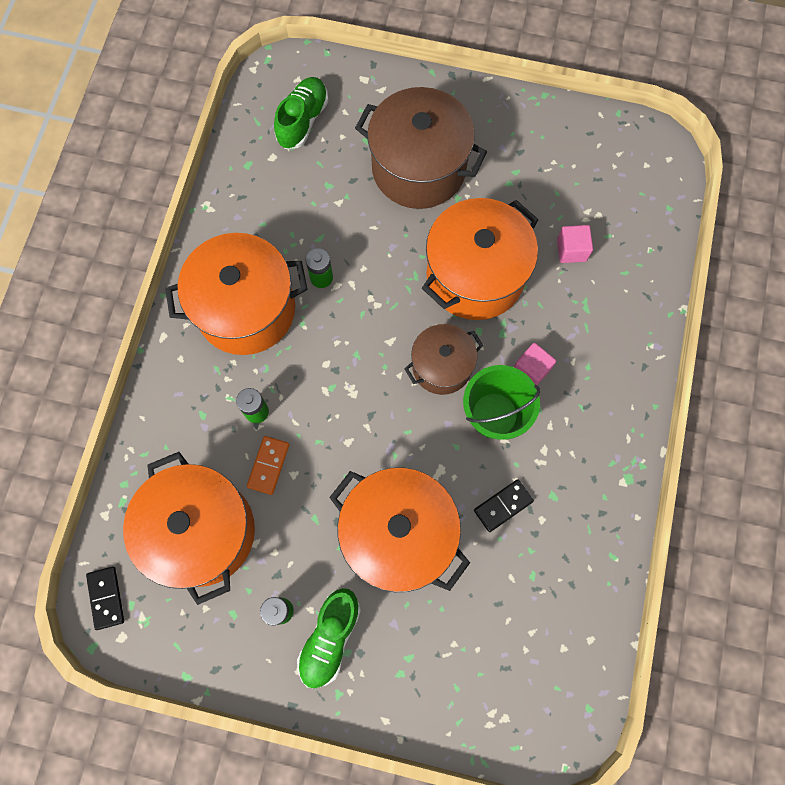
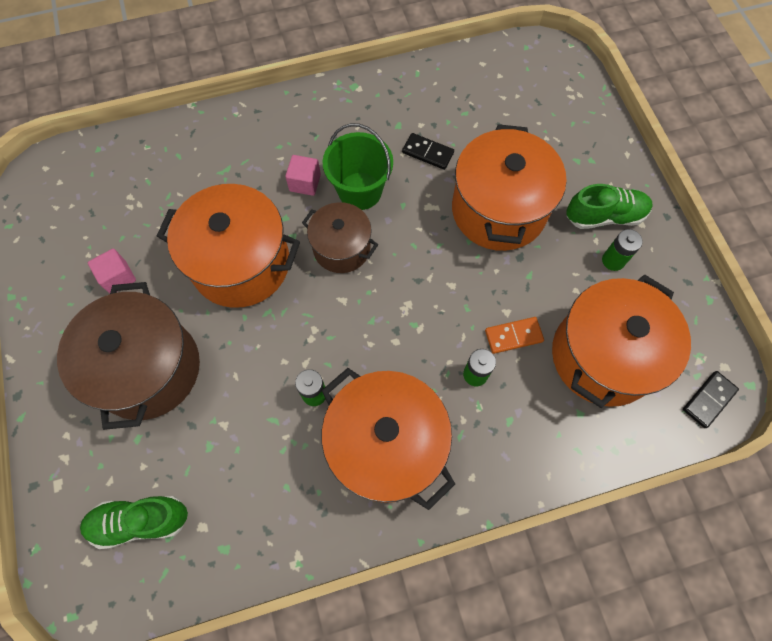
camera: 120 degrees left, 5 degrees down
pink cube [557,225,593,263] -> pink cube moved to [88,249,136,294]

